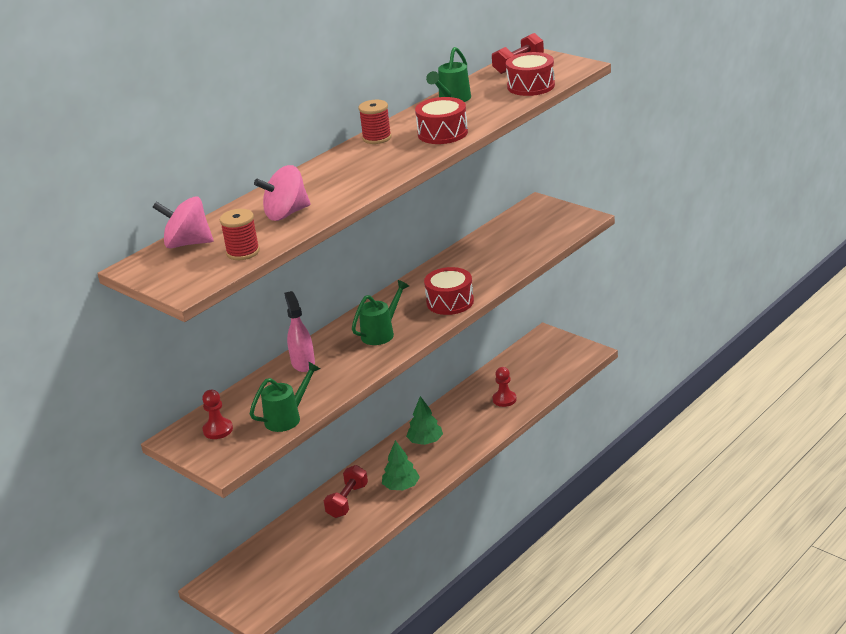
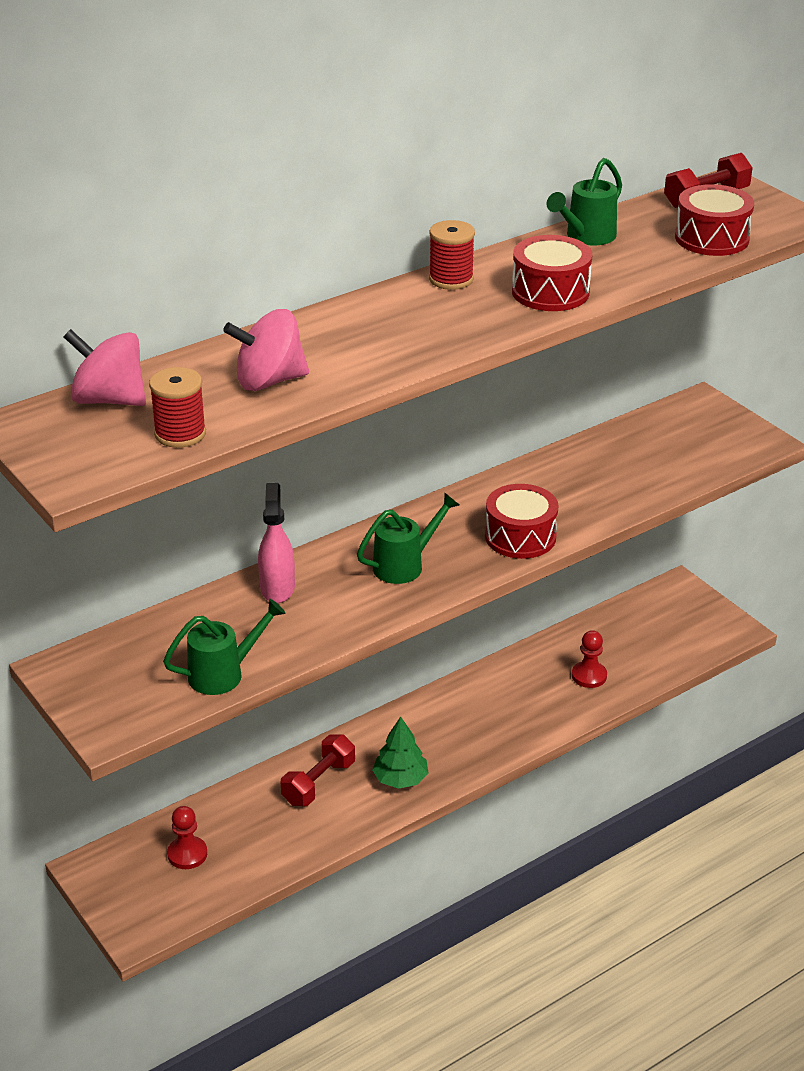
camera: 10 degrees right, 5 degrees up
red pawn [202,390,233,439] -> red pawn moved to [167,806,207,869]
green tree [406,396,443,445] -> none

